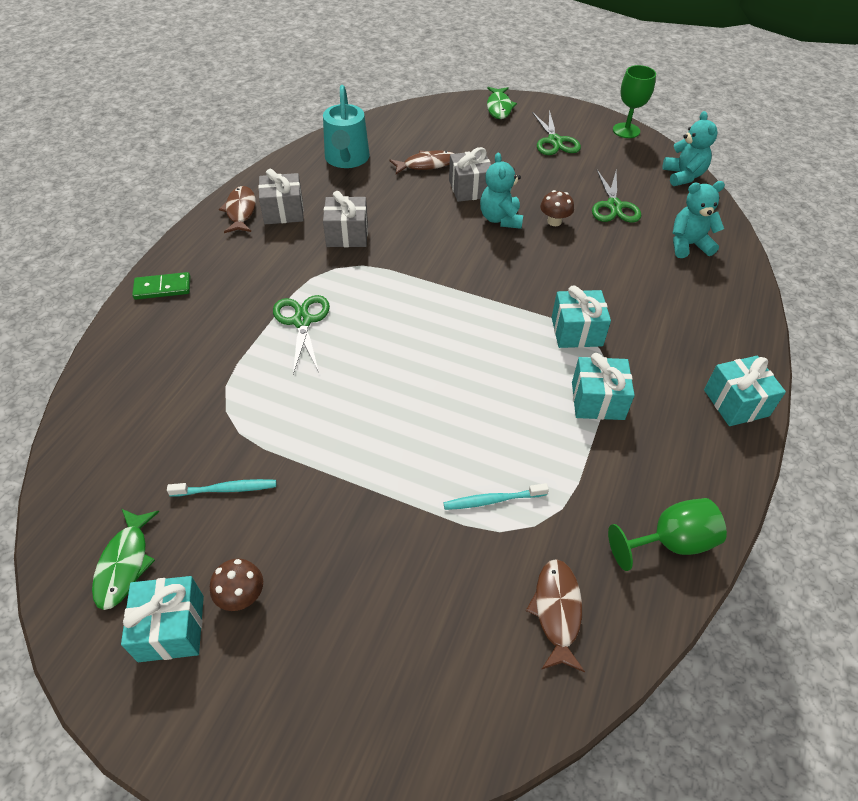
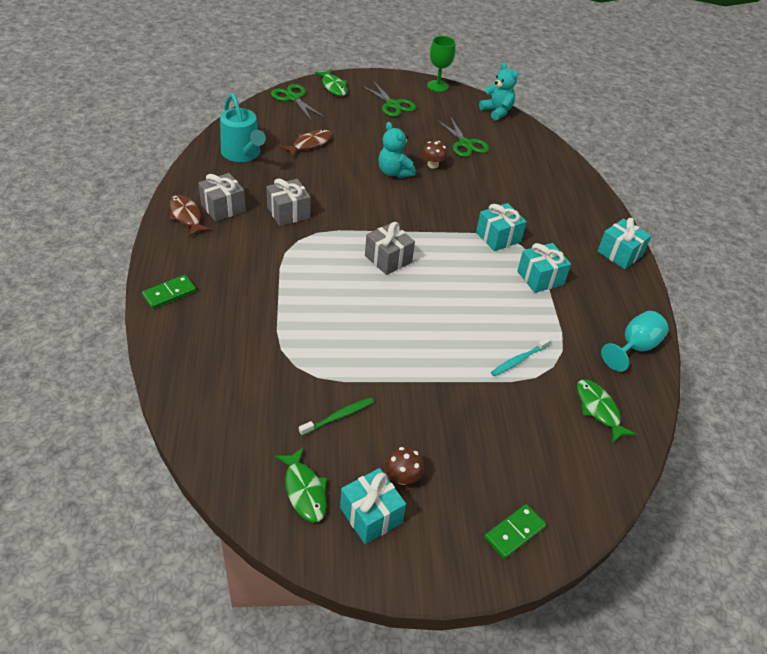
camera: 30 degrees left, 5 degrees down
turquoise toothbrush [167,479,276,497] -> green toothbrush [299,398,374,436]
green scissors [273,295,330,374] -> green scissors moved to [271,84,324,120]
grey gift [449,147,491,202] -> grey gift moved to [365,222,415,275]
brown fish [526,559,585,672] -> green fish [577,379,636,443]
green goblet [608,498,727,571] -> turquoise goblet [601,311,669,372]
turquoise teddy bear [673,181,725,258] -> none
none -> green domino [484,504,546,559]

